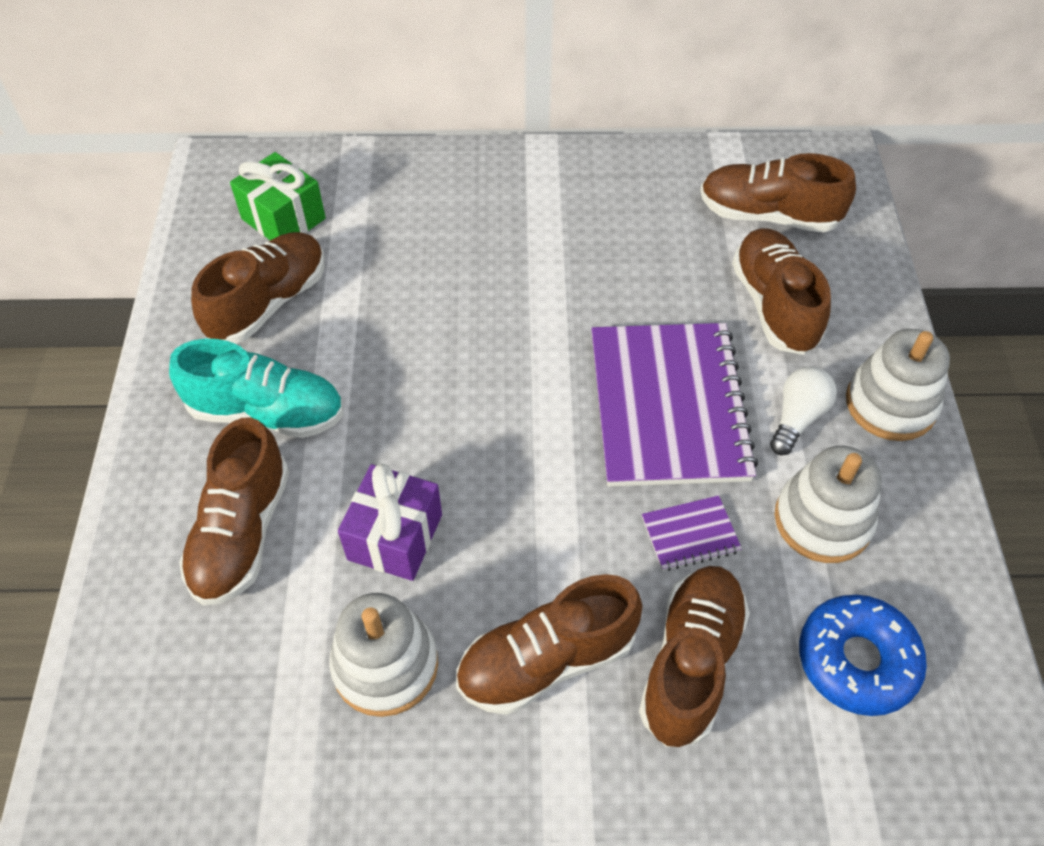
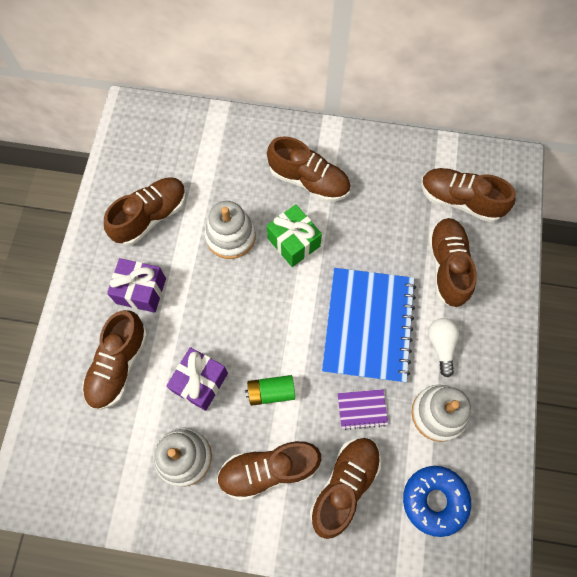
camera: 10 degrees right, 15 degrees up
turquoise shoe [169,339,344,438] -> purple gift [107,258,166,313]
green gift [230,152,326,240] -> green gift moved to [267,204,322,267]
purple notebook [591,323,758,487] -> blue notebook [322,268,416,383]
white light bulb [770,367,837,455] -> white light bulb turned 45 degrees counterclockwise [428,318,459,378]
white stacking toy [846,329,950,441] -> white stacking toy moved to [205,201,256,259]
none -> green battery [245,375,295,406]
none -> brown shoe [267,136,351,202]

